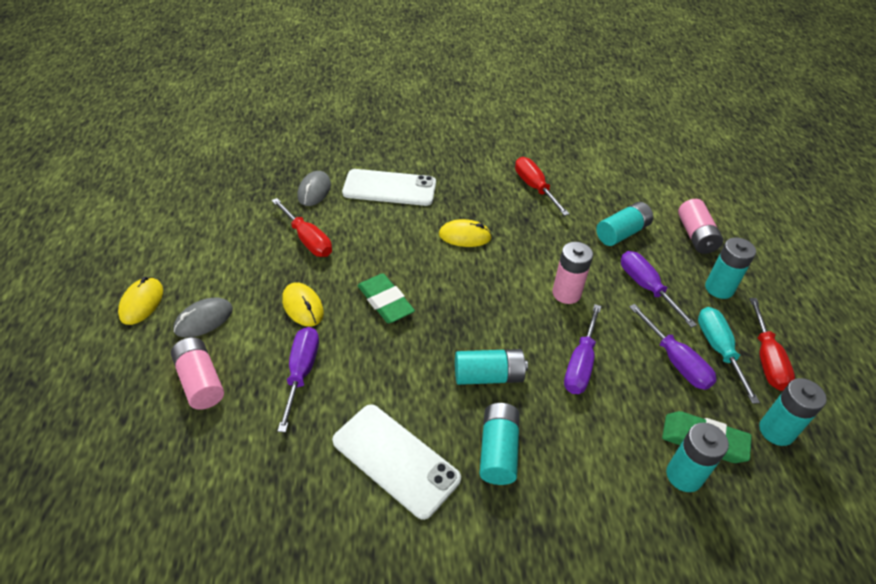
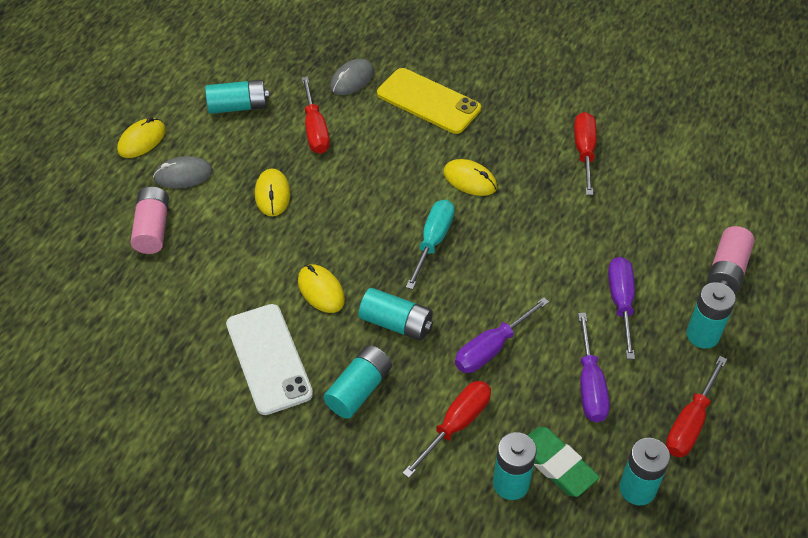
camera: 30 degrees right, 5 degrees up
purple screwdriver [278,327,319,433] -> none
white phone [342,169,436,206] -> yellow phone [377,68,481,134]
green eraser [357,273,415,323] -> none
pink battery [552,242,593,304] -> none
turquoise battery [596,202,653,246] -> turquoise battery moved to [205,80,269,114]
turquoise screwdriver [698,307,760,404] -> turquoise screwdriver moved to [406,200,454,290]
none -> yellow mouse [298,265,345,313]
none -> red screwdriver [403,381,491,478]

